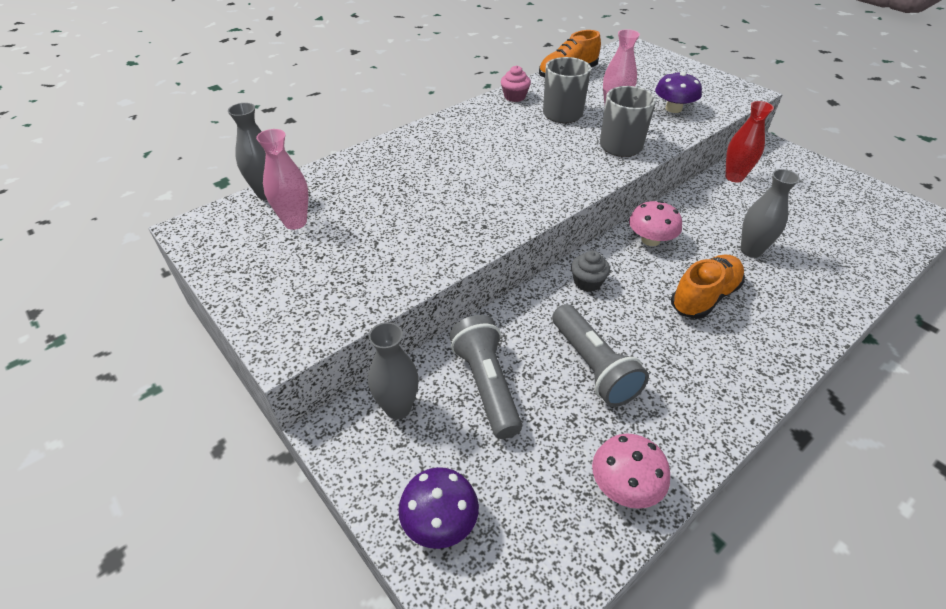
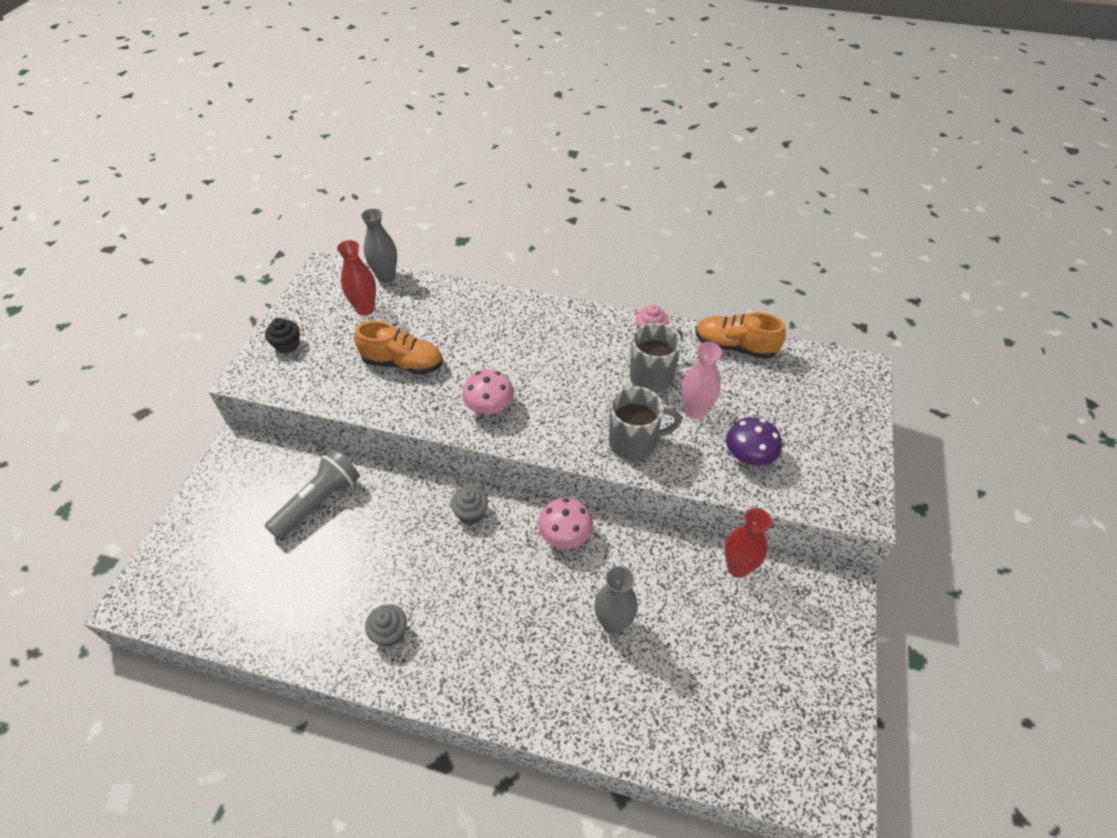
camera: 55 degrees right, 5 degrees up
pink vase [256,129,309,230] -> red vase [337,240,376,316]
grey vase [368,322,419,419] -> none
purple mushroom [398,467,479,549] -> none
grey flashlight [552,304,649,407] -> none
pink mushroom [592,433,670,509] -> pink mushroom moved to [462,370,514,414]
orange shoe [671,254,745,319] -> orange shoe moved to [354,321,443,375]
none -> black cupcake [265,318,300,353]
none -> grey cupcake [365,604,407,647]

